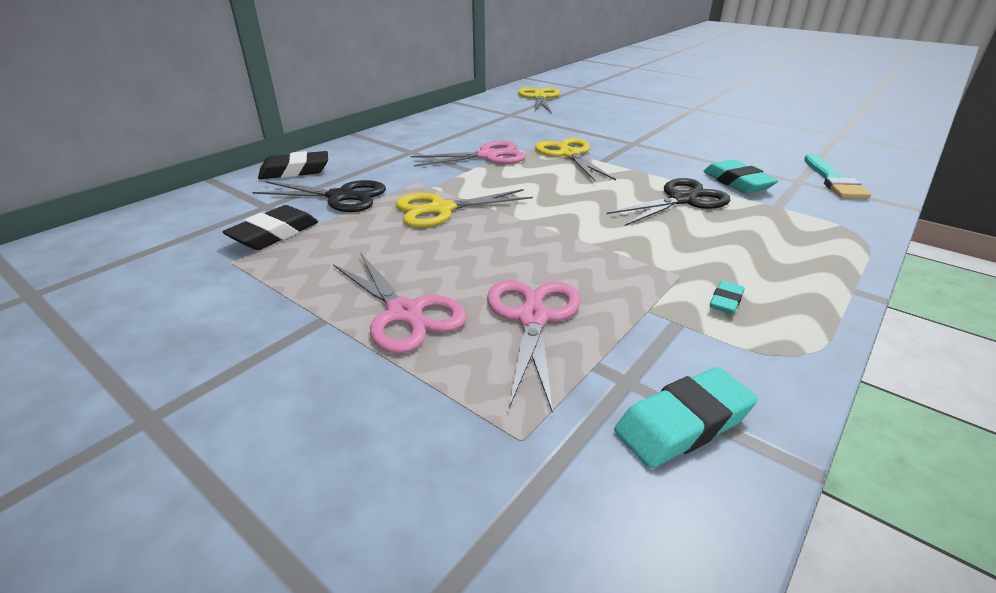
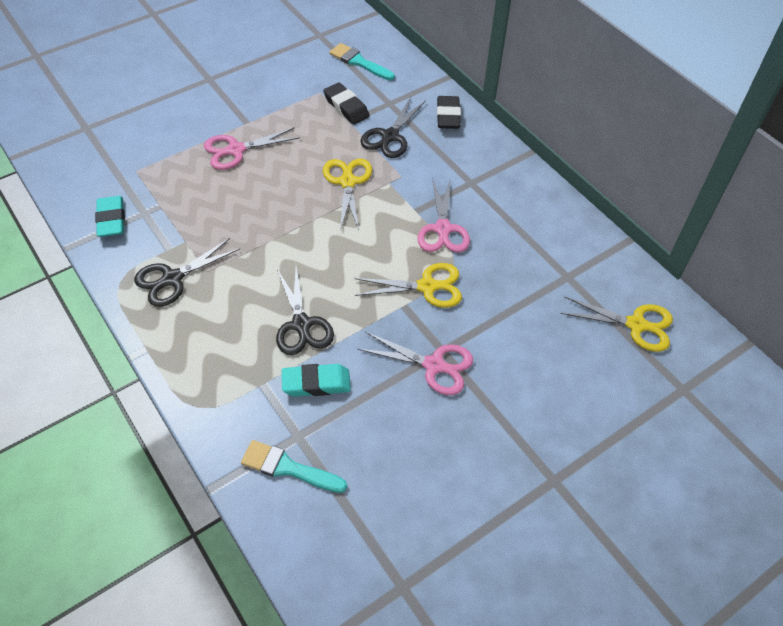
camera: 105 degrees right, 20 degrees up
pink scissors [487,280,581,413] -> pink scissors moved to [358,332,473,395]
turquoise eraser [710,281,745,314] -> black scissors [134,238,240,307]
none -> turquoise brush [329,43,395,81]

